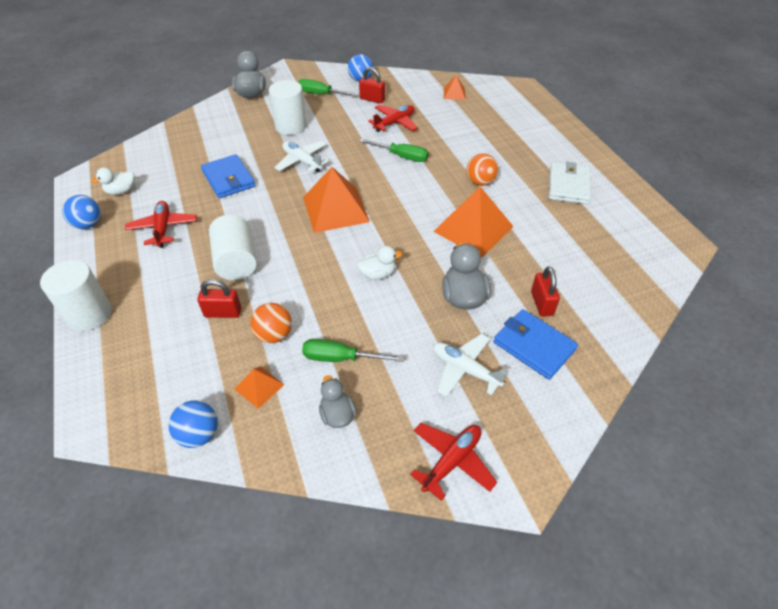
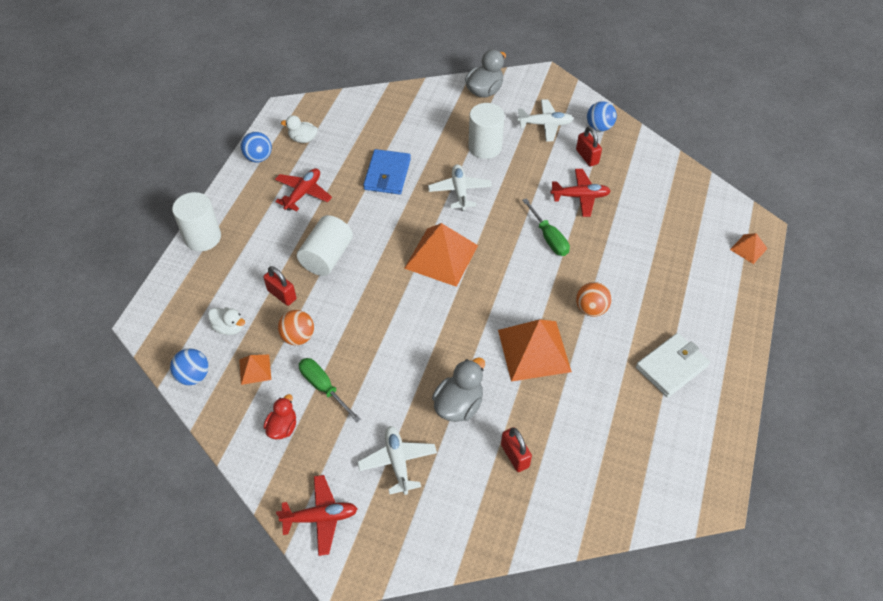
camera: 40 degrees right, 5 degrees up
green screwdriver [298,79,359,96] -> white plane [517,99,573,141]
grey duck [319,375,356,428] -> red duck [264,394,296,439]
white duck [357,246,402,280] -> white duck moved to [208,307,245,335]
orange pyramid [444,75,466,100] -> orange pyramid moved to [730,233,768,264]
blue wallet [494,309,578,380] -> none
red padlock [531,266,560,317] -> red padlock turned 60 degrees counterclockwise [501,427,532,472]

